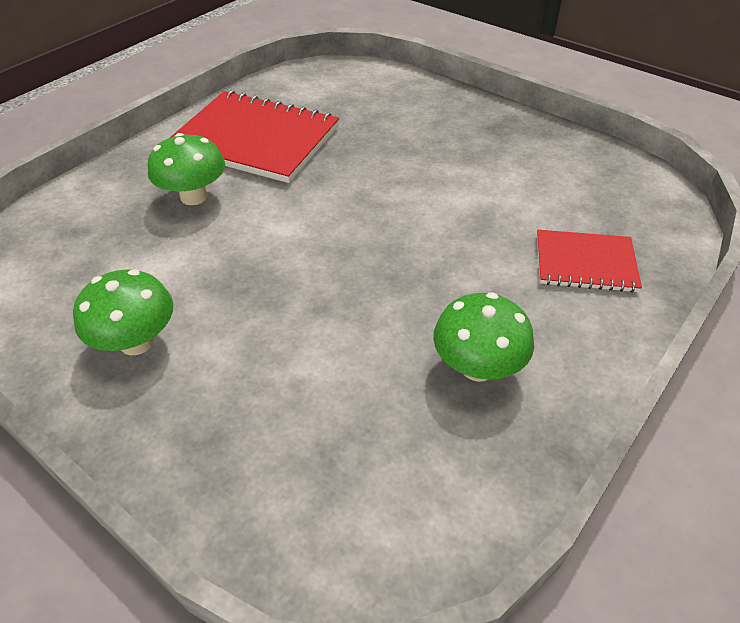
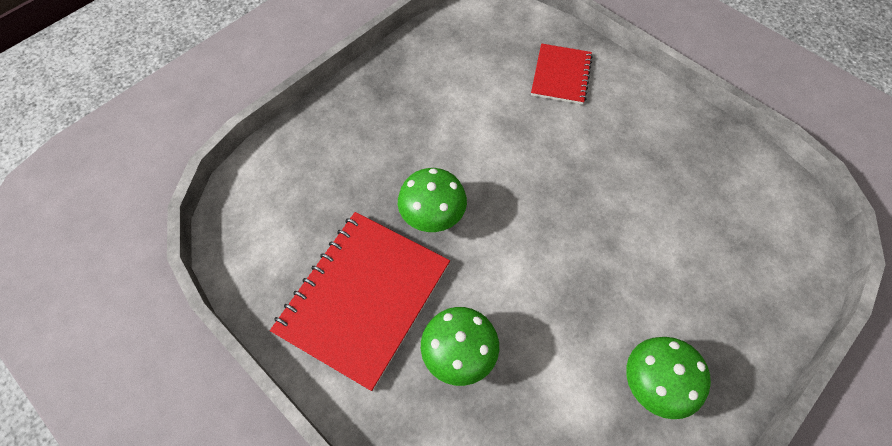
camera: 85 degrees left, 15 degrees up
green mushroom [433,293,534,382] -> green mushroom moved to [398,168,467,232]

